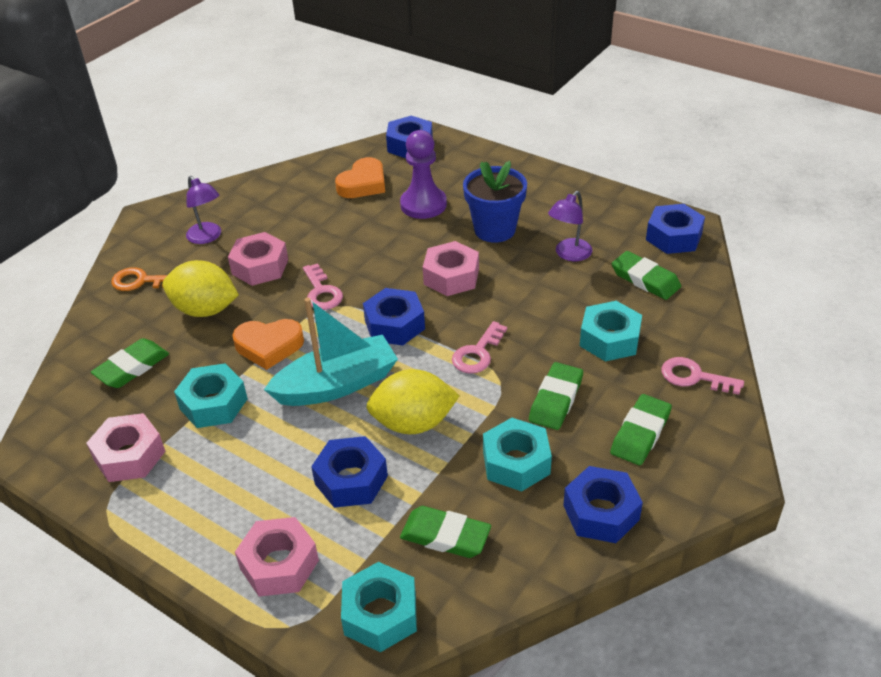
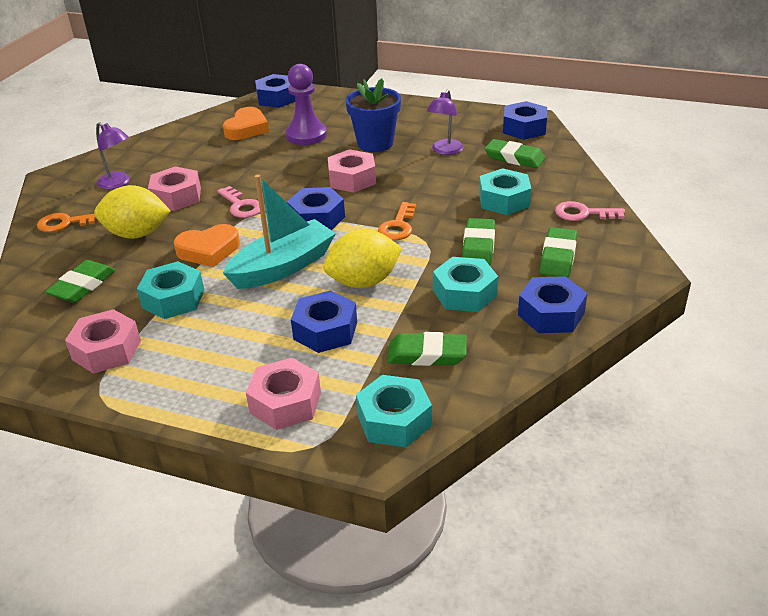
camera: 15 degrees left, 5 degrees down
pink key [452,321,507,374] -> orange key [378,202,416,240]

